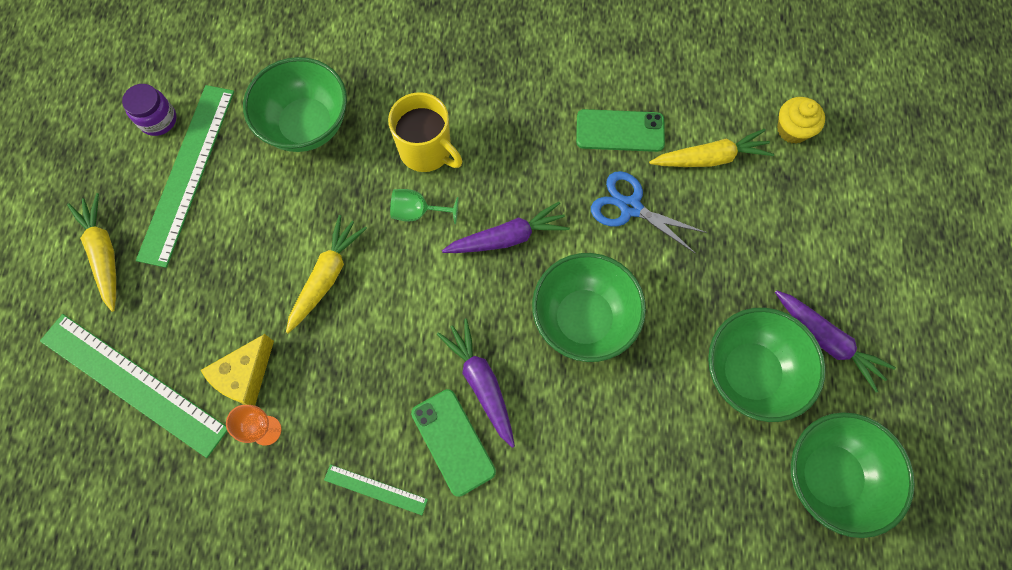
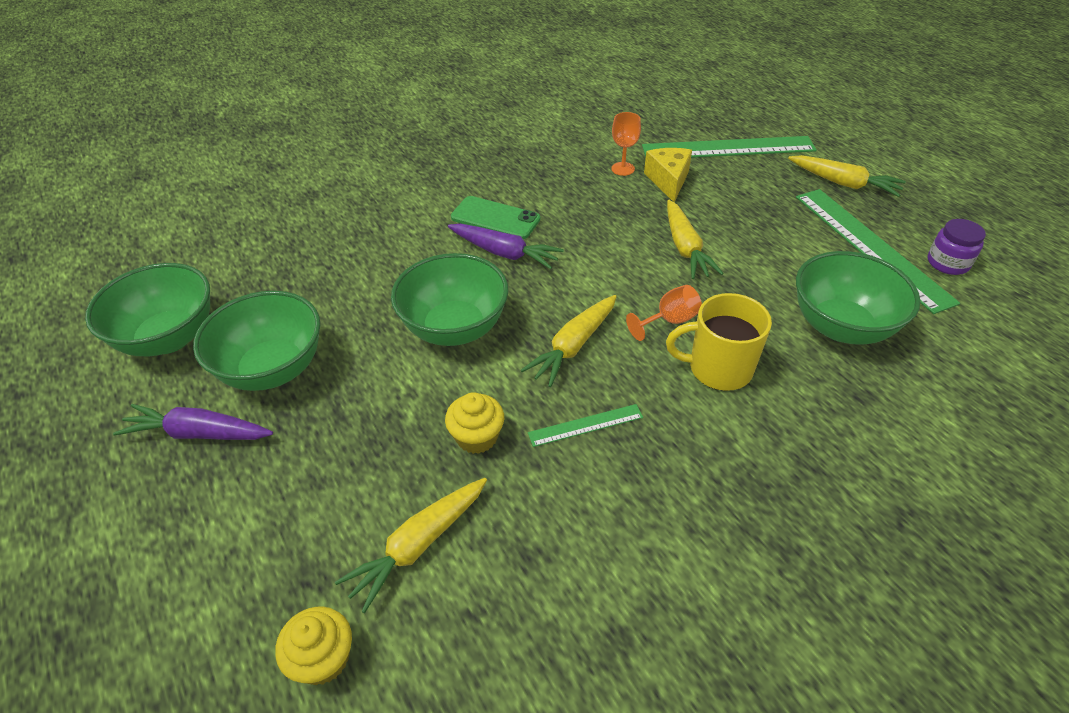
camera: 145 degrees right, 25 degrees down
green ruler [324,464,428,515] -> green ruler moved to [528,404,643,447]
green goblet [390,189,459,224] -> orange goblet [626,285,702,341]
purple carrot [442,202,570,253] -> yellow carrot [521,295,617,387]
green phone [576,109,665,152] -> none
blue scissors [591,171,707,254] -> yellow cupcake [445,392,504,454]

